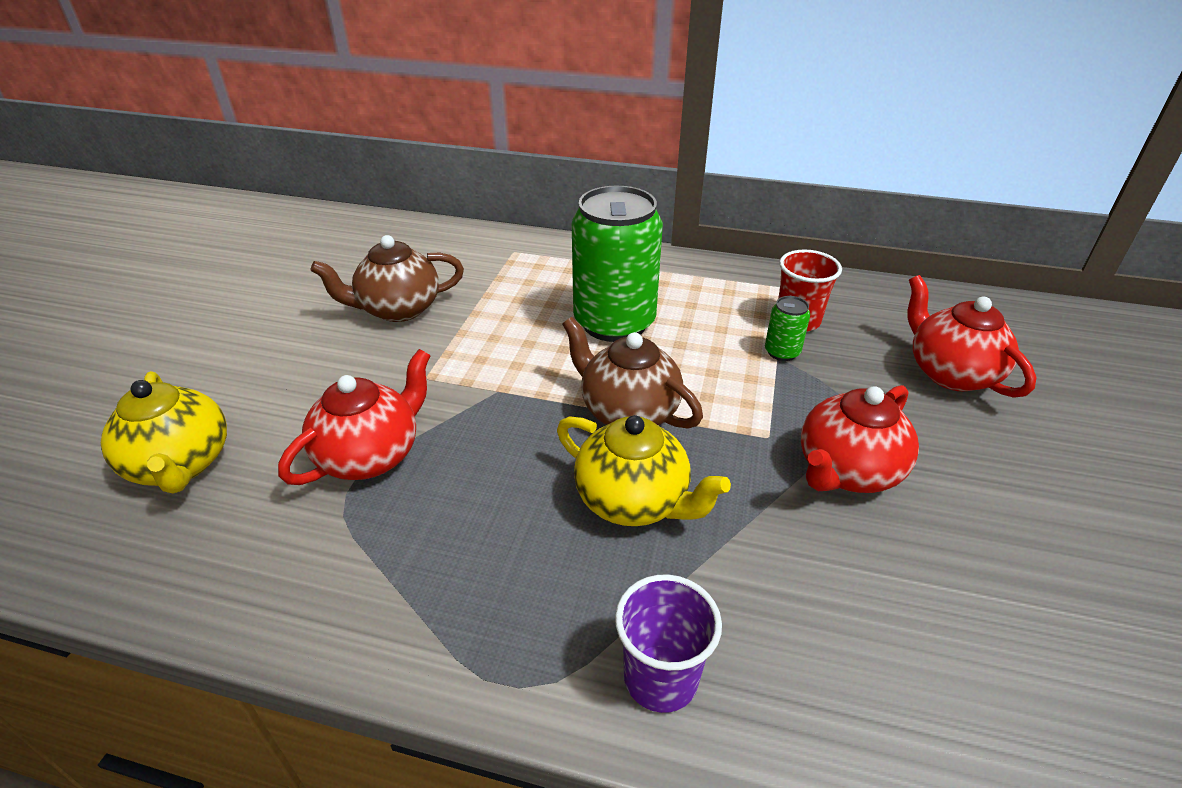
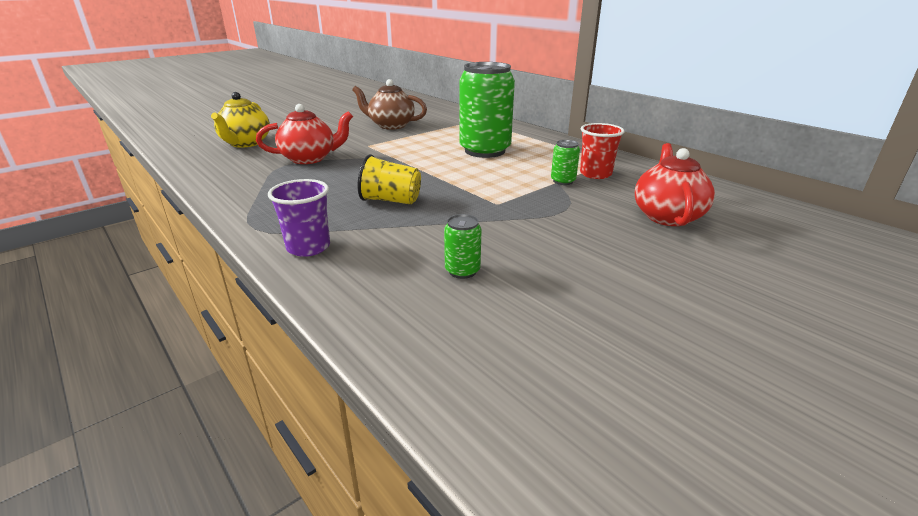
camera: 35 degrees right, 10 degrees down
yellow teapot [557,415,731,526] -> yellow cup [358,154,421,204]
brown teapot [562,317,703,429] -> none
red teapot [801,385,919,493] -> none
none -> green can [444,214,482,279]

